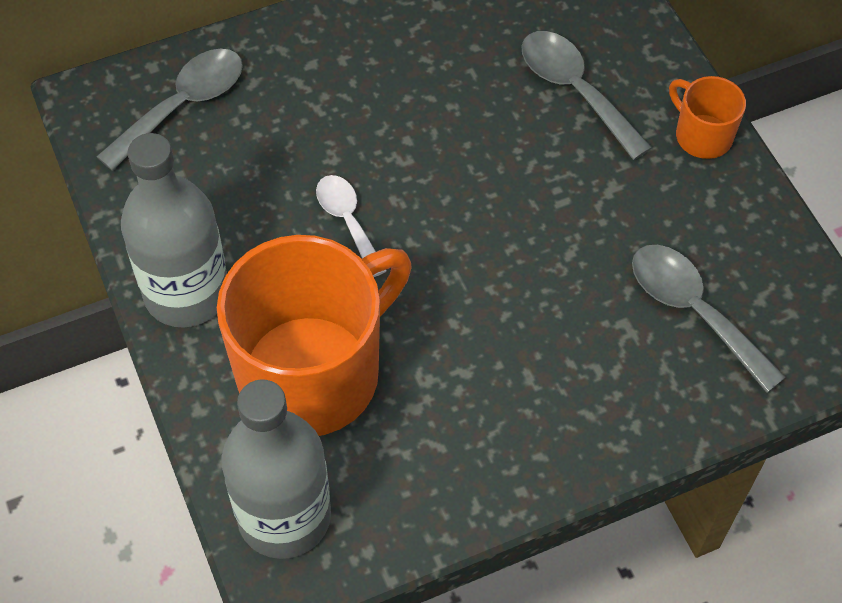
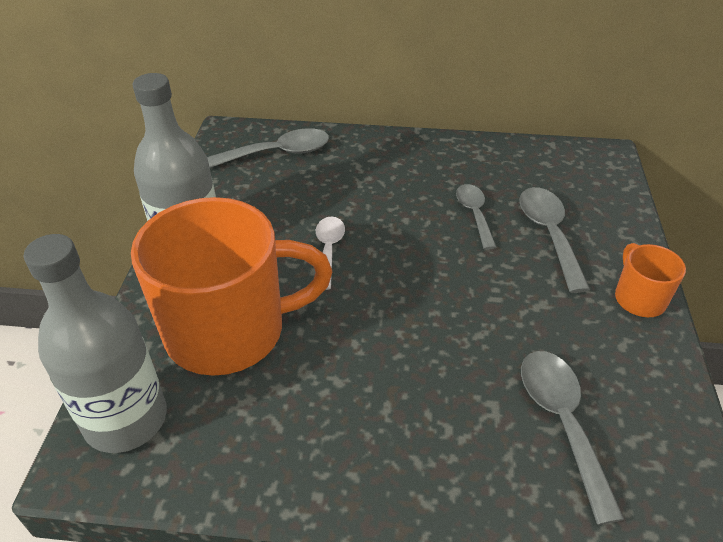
camera: 30 degrees right, 15 degrees down
none -> grey spoon [456,184,496,250]

